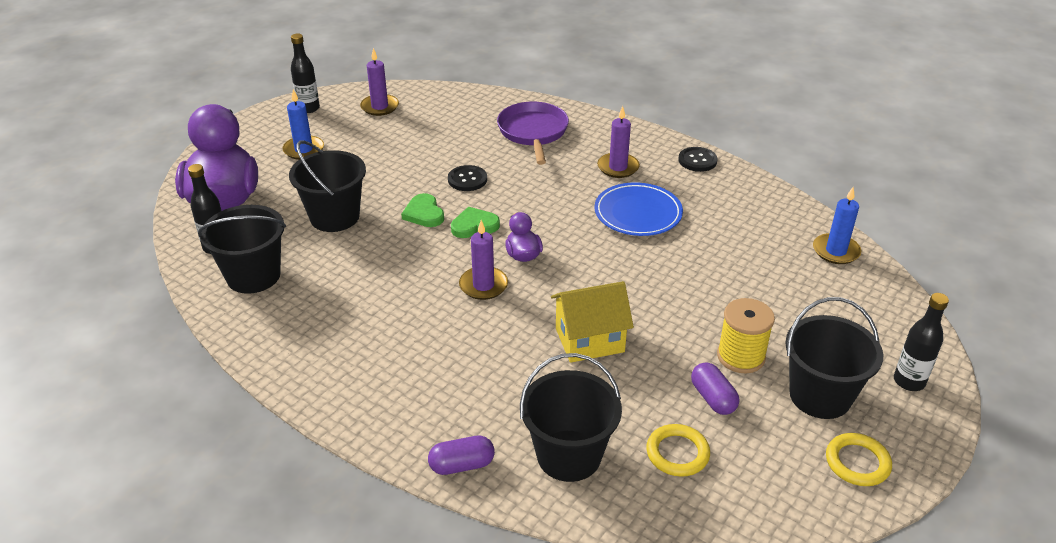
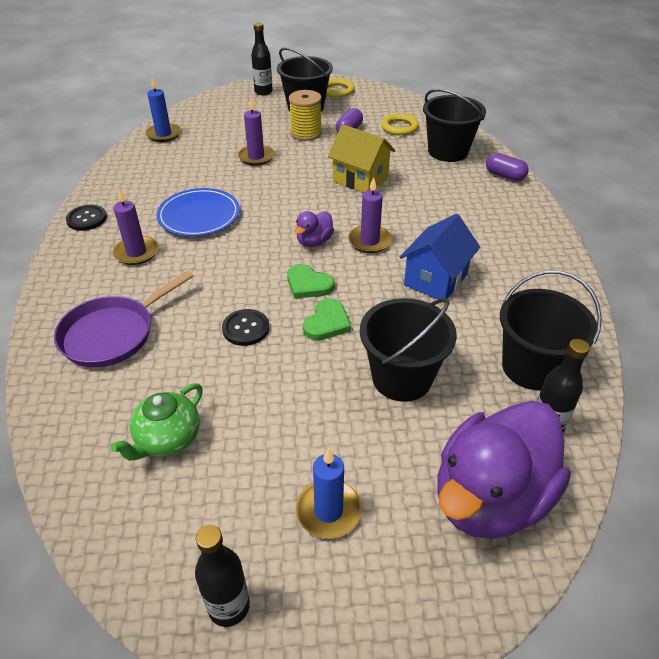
camera: 130 degrees left, 5 degrees up
purple candle [360,48,399,116] -> purple candle moved to [237,98,275,166]
none -> green teapot [111,383,203,461]
none -> blue house [400,214,480,299]

